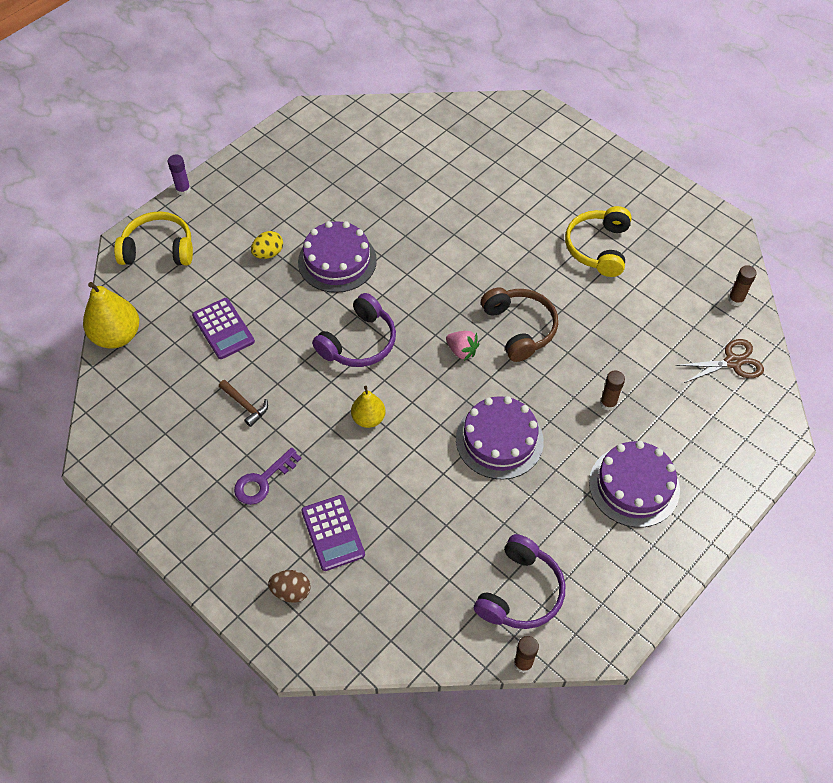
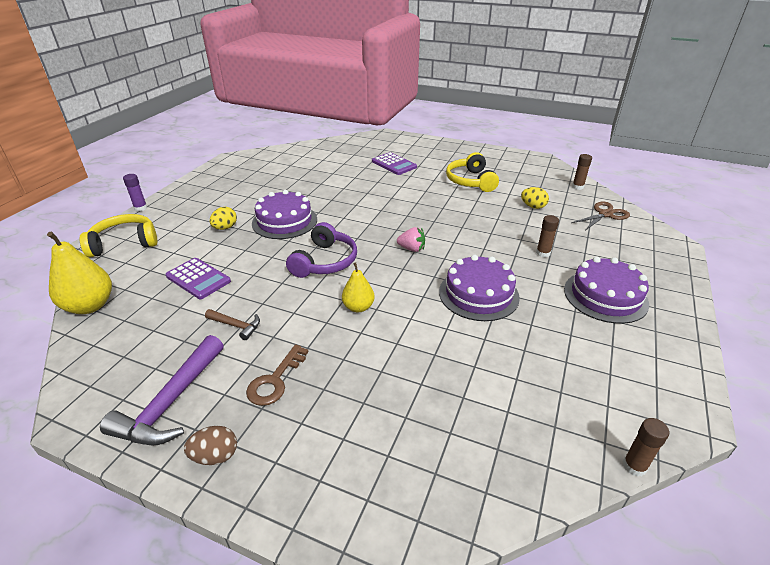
camera: 20 degrees left, 20 degrees down
purple key [234,447,301,505] -> brown key [246,344,308,406]
brown egg [268,570,311,603] -> brown egg moved to [184,426,237,465]
purple calculator [301,495,365,571] -> purple calculator moved to [372,152,417,175]
purple headphones [474,534,565,629] -> none
brown headphones [481,287,558,362] -> none
none -> purple hammer [100,335,224,445]
none -> yellow egg [521,187,549,209]

